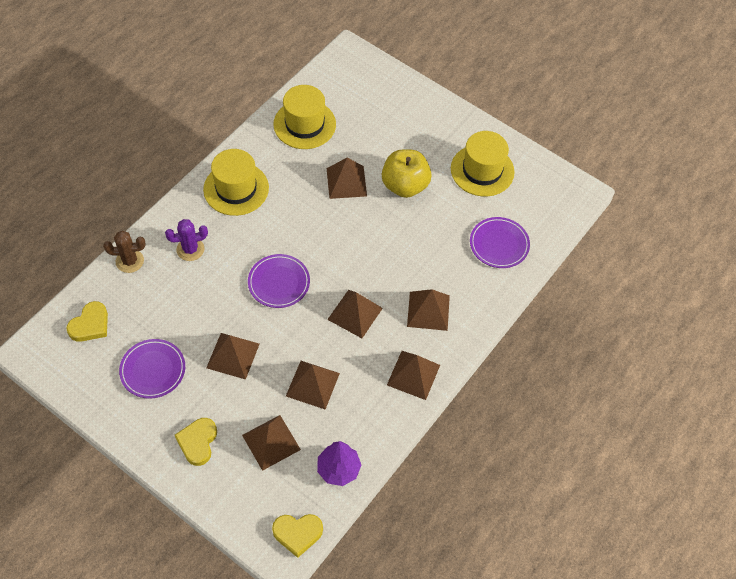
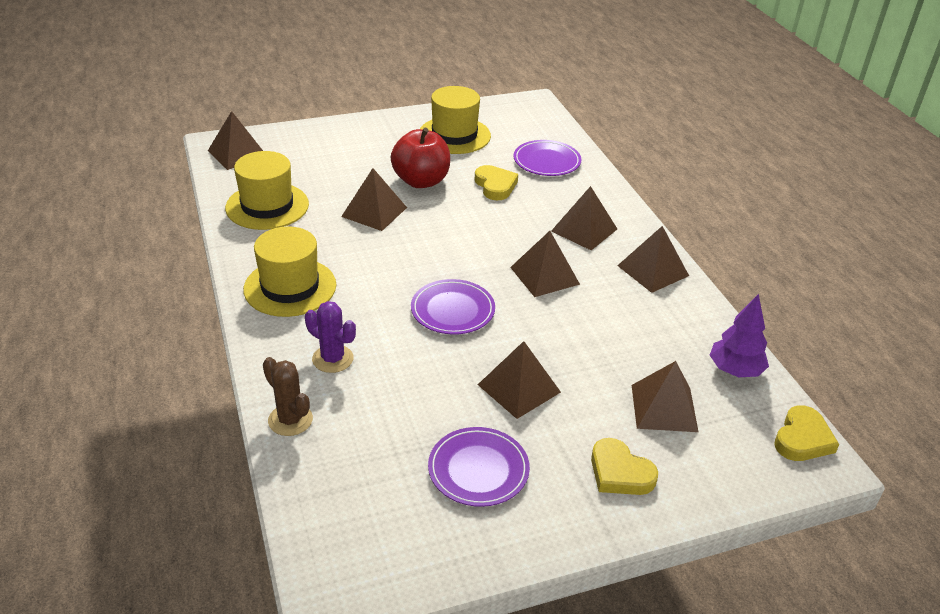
camera: 55 degrees left, 20 degrees down
yellow heart [66,301,108,342] -> yellow heart moved to [475,165,518,200]
brown cactus [103,231,146,273] -> brown cactus turned 75 degrees counterclockwise [263,357,313,436]
purple cactus [165,219,208,261] -> purple cactus turned 75 degrees counterclockwise [305,301,356,373]
brown pyramid [286,361,340,409] -> brown pyramid moved to [208,111,263,170]
yellow apple [382,149,432,198] -> red apple [391,128,450,188]

